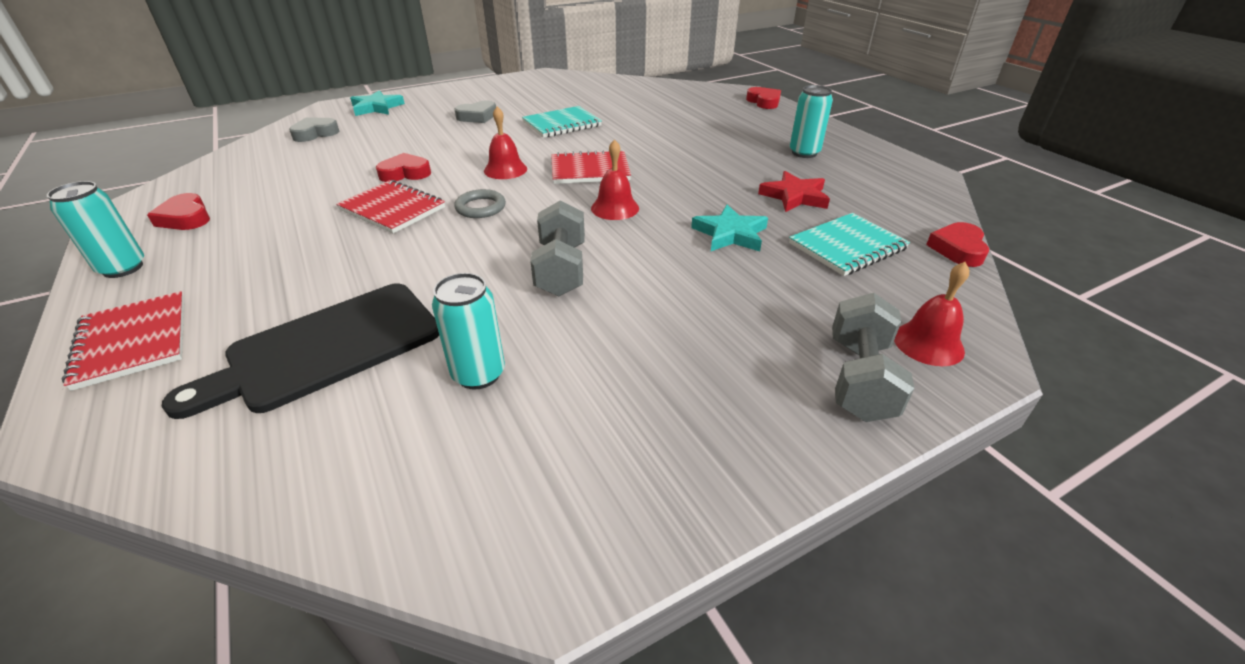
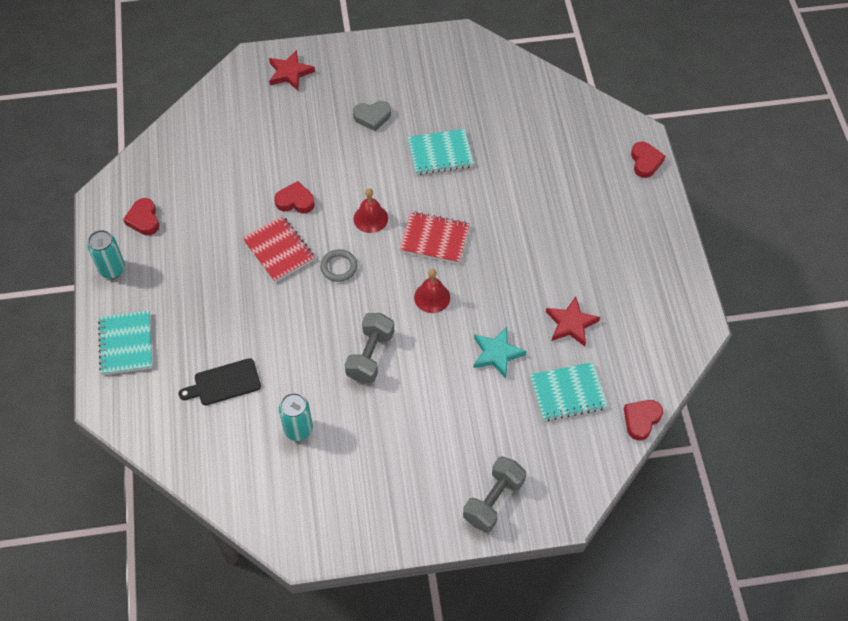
camera: 20 degrees right, 20 degrees up
red notebook [61,291,184,391] -> turquoise notebook [98,311,152,375]
black cutting board [162,283,439,419] -> black cutting board [179,358,261,405], size x0.59
grey heart [289,117,340,142] -> none
turquoise star [350,90,405,116] -> red star [269,50,315,90]
turquoise can [790,85,833,158] -> none
red bell [894,262,969,366] -> none

